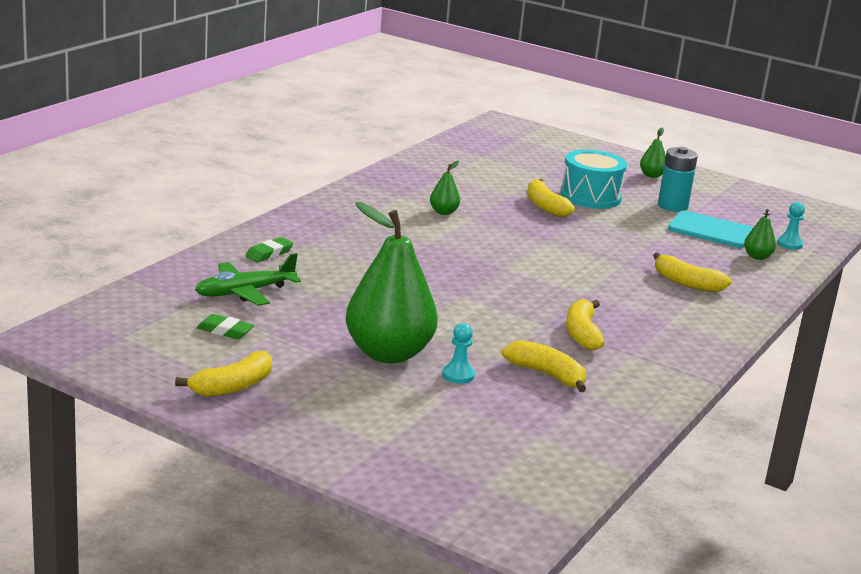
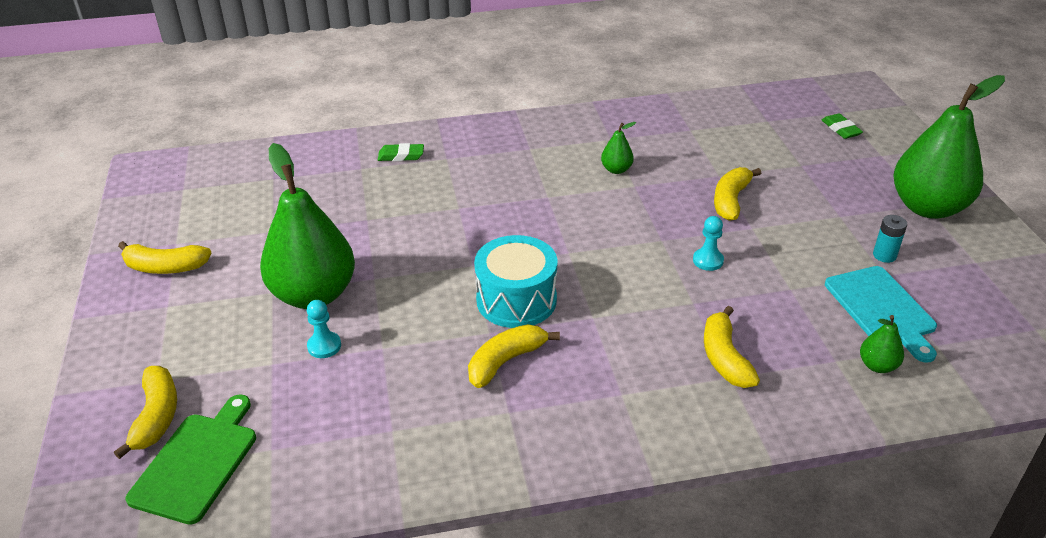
camera: 50 degrees right, 15 degrees up
green plane [195,253,301,306] -> none
green eraser [196,314,254,339] -> green eraser moved to [822,113,863,139]
yellow banana [502,340,586,392] -> yellow banana moved to [114,366,177,459]
turquoise drum [561,150,627,209] -> turquoise drum moved to [474,235,557,328]
green pear [640,127,666,178] -> green pear [893,75,1005,219], size x2.39
turquoise battery [658,147,698,212] -> turquoise battery [873,215,907,263], size x0.60
turquoise pawn [777,202,805,250] -> turquoise pawn moved to [693,216,724,271]
none -> green cutting board [126,394,256,525]

